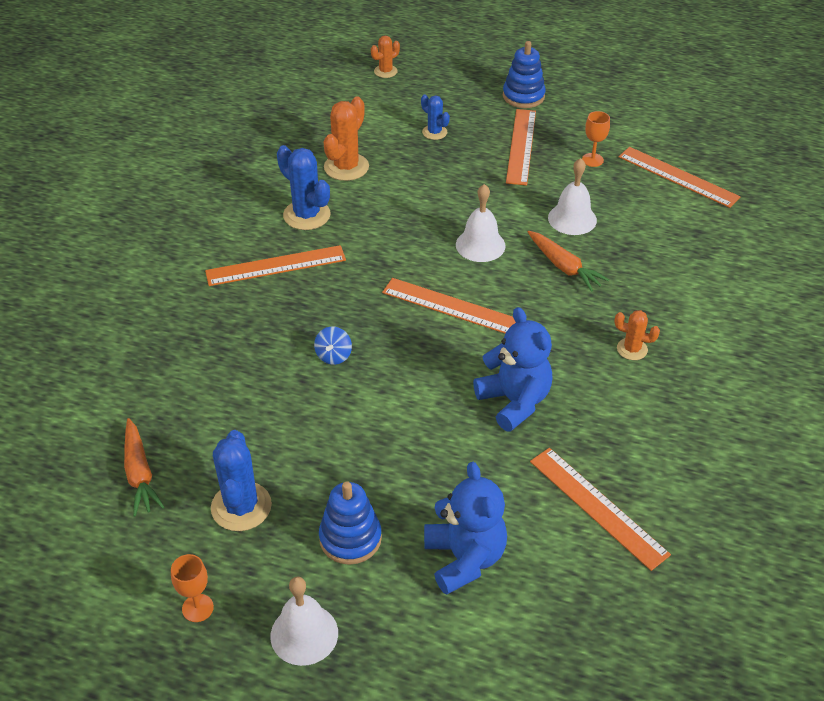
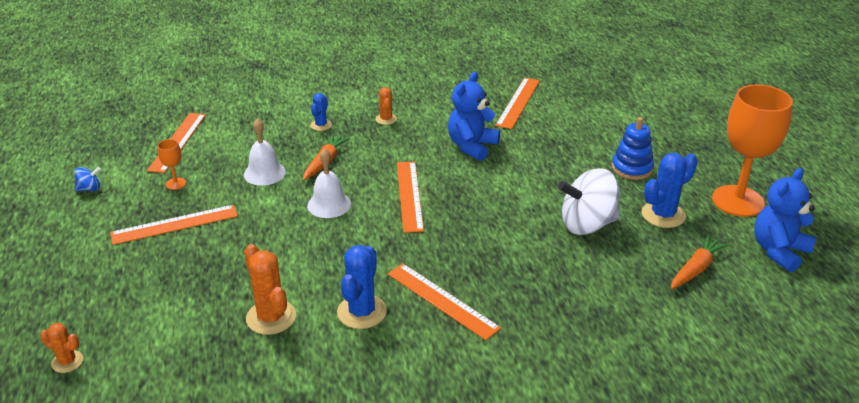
camera: 120 degrees left, 10 degrees down
orange goblet [171,554,214,622] -> orange goblet [712,84,793,217], size x2.47
white bell [270,577,338,666] -> none
blue spinning top [314,327,352,365] -> blue spinning top moved to [75,167,101,191]
orange cactus [324,97,369,181] -> orange cactus turned 60 degrees clockwise [244,244,296,335]
blue cactus [421,95,450,140] -> blue cactus moved to [310,93,332,131]
blue teddy bear [424,462,507,595] -> blue teddy bear moved to [754,168,817,272]
blue stacking toy [503,41,546,108] -> none
none -> white spinning top [558,168,620,235]

